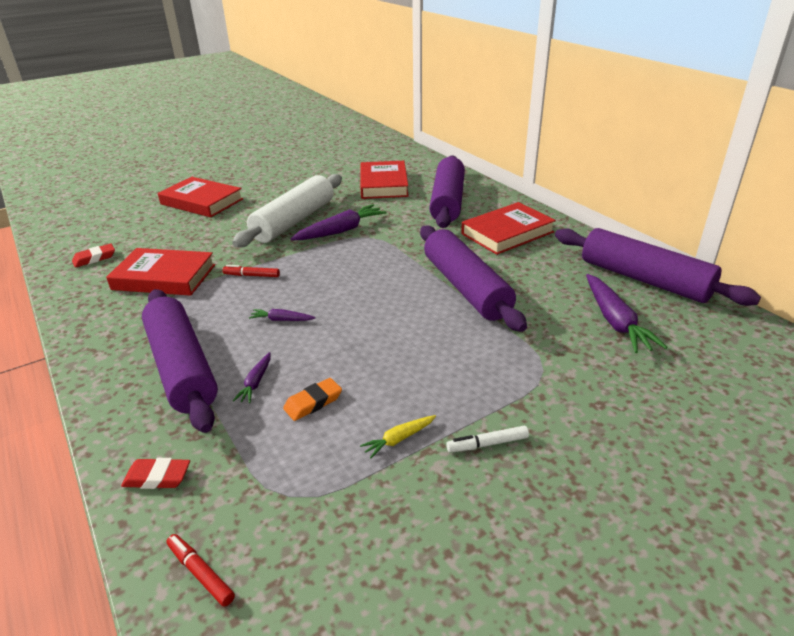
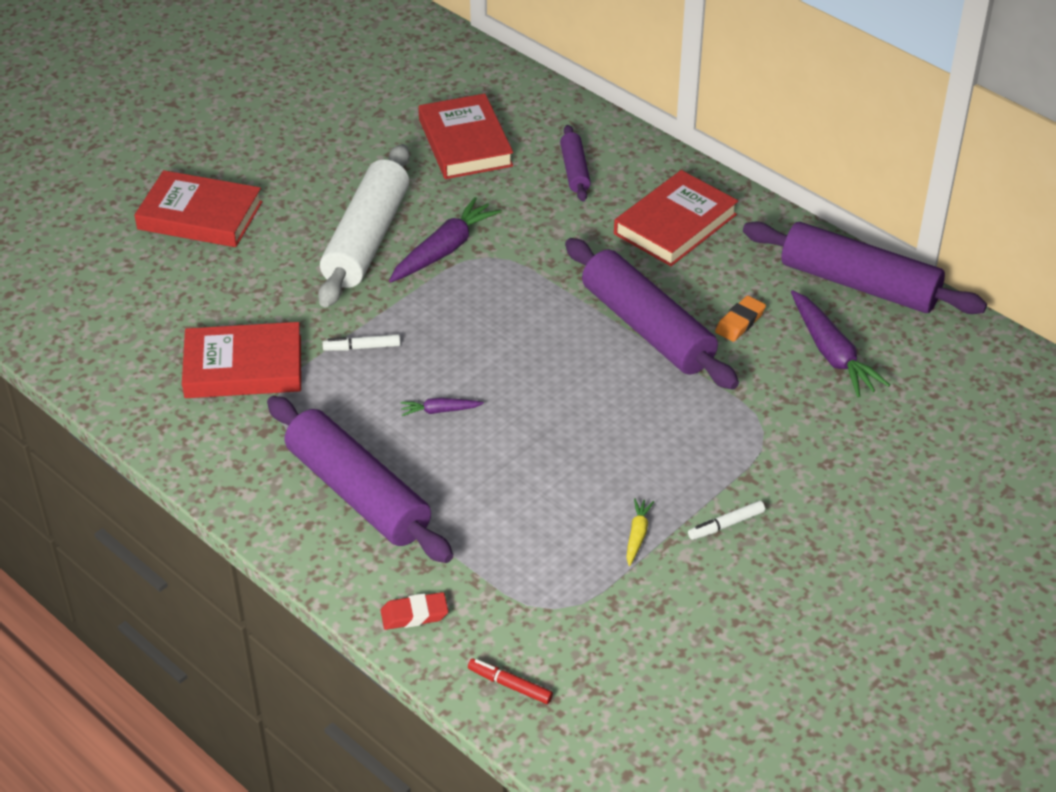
camera: 15 degrees left, 10 degrees up
red eraser [72,244,115,267] -> none
red marker [222,265,280,277] -> white marker [322,334,401,351]
purple carrot [233,352,271,403] -> none
orange eraser [283,378,342,421] -> orange eraser moved to [715,296,766,342]
yellow carrot [360,415,436,459] -> yellow carrot turned 150 degrees clockwise [626,498,654,566]
purple rolling pin [429,155,465,228] -> purple rolling pin [560,125,591,201], size x0.50

